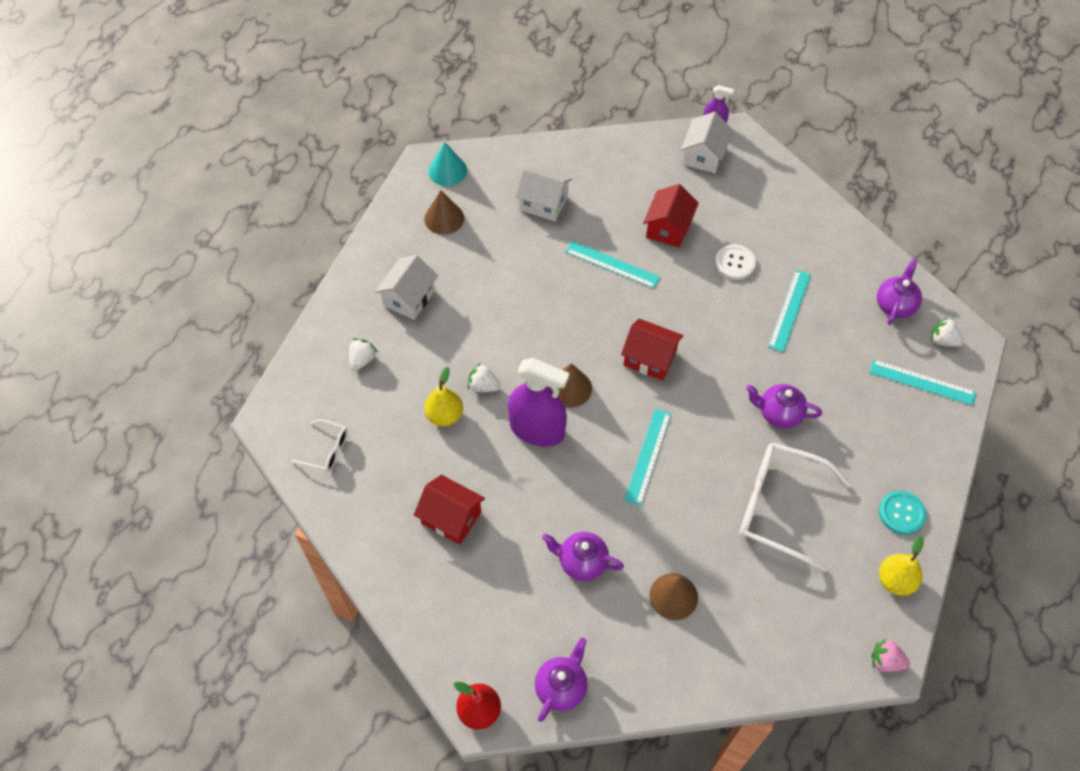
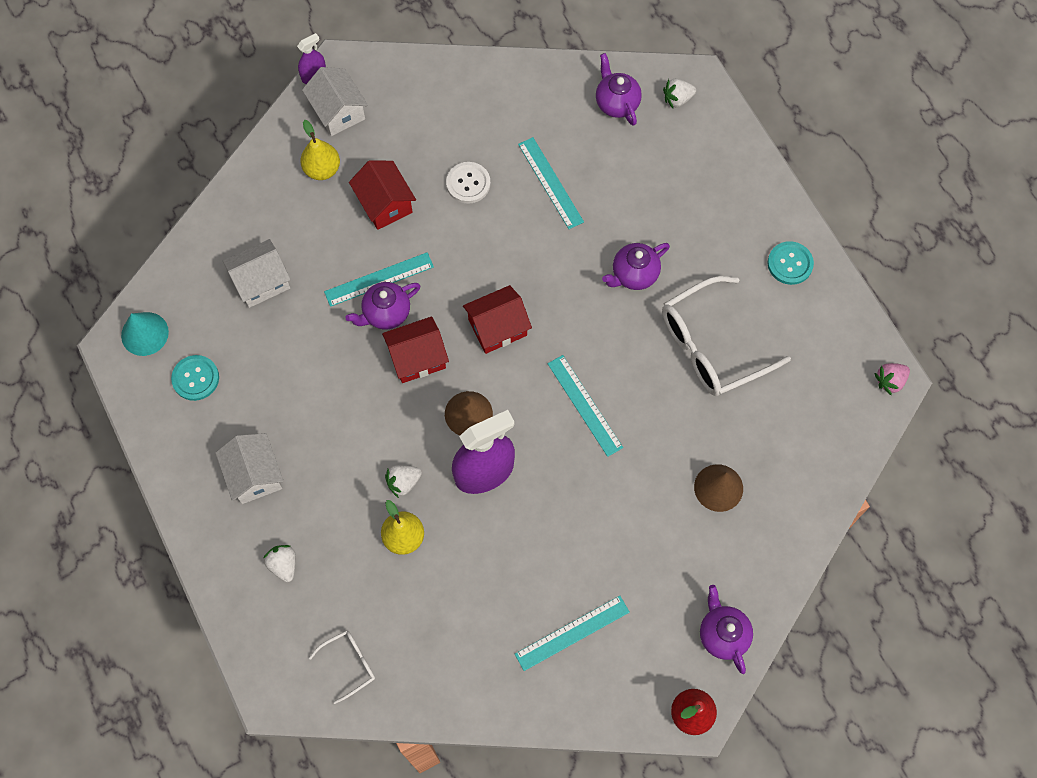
camera: 50 degrees left, 10 degrees up
red house [414,475,485,545] -> red house moved to [382,316,449,383]
brown cone [424,190,464,235] -> turquoise button [171,355,219,401]
purple teapot [542,532,624,581] -> purple teapot moved to [345,282,420,329]
turquoise ruler [869,359,976,406] -> turquoise ruler moved to [515,596,630,671]
yellow pear [879,536,923,596] -> yellow pear moved to [300,120,340,180]

